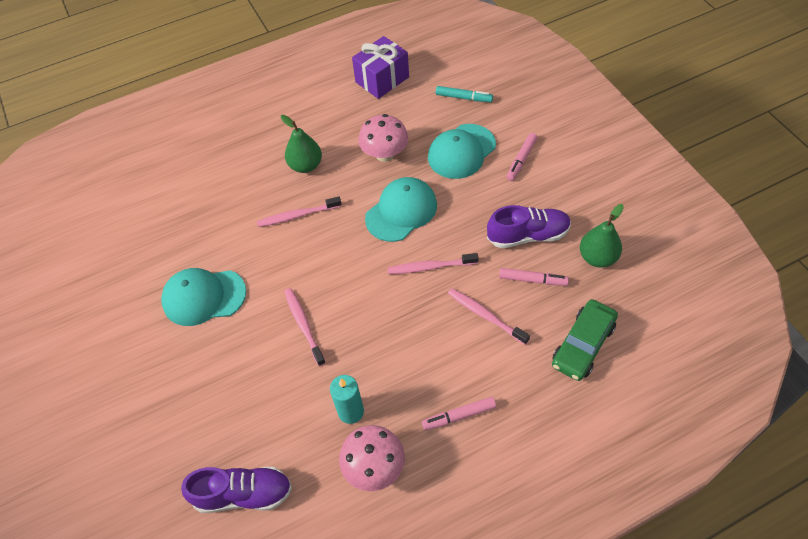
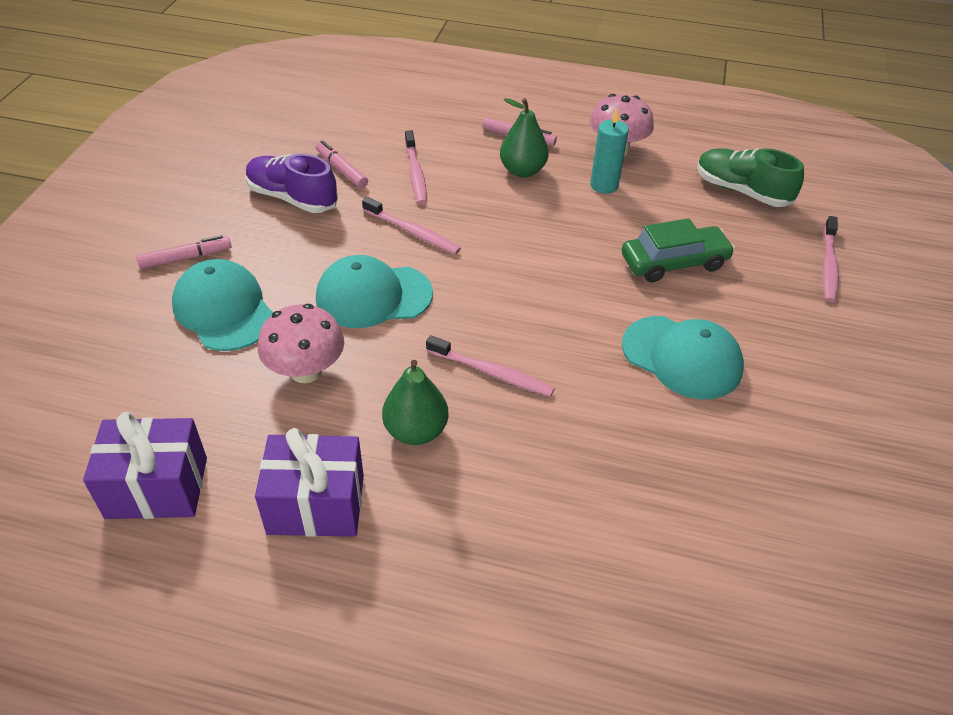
camera: 145 degrees left, 10 degrees down
purple shoe [181,466,292,513] -> green shoe [697,148,804,207]
pink toothbrush [284,288,326,366] -> pink toothbrush moved to [823,216,839,303]
turquoise cap [428,124,496,179] -> turquoise cap turned 120 degrees counterclockwise [172,259,273,351]
turquoise marker [436,86,493,102] -> none
green car [552,299,618,381] -> green car moved to [622,218,735,282]
green pear [580,204,624,268] -> green pear moved to [500,98,549,178]
none -> purple gift [255,428,364,537]

